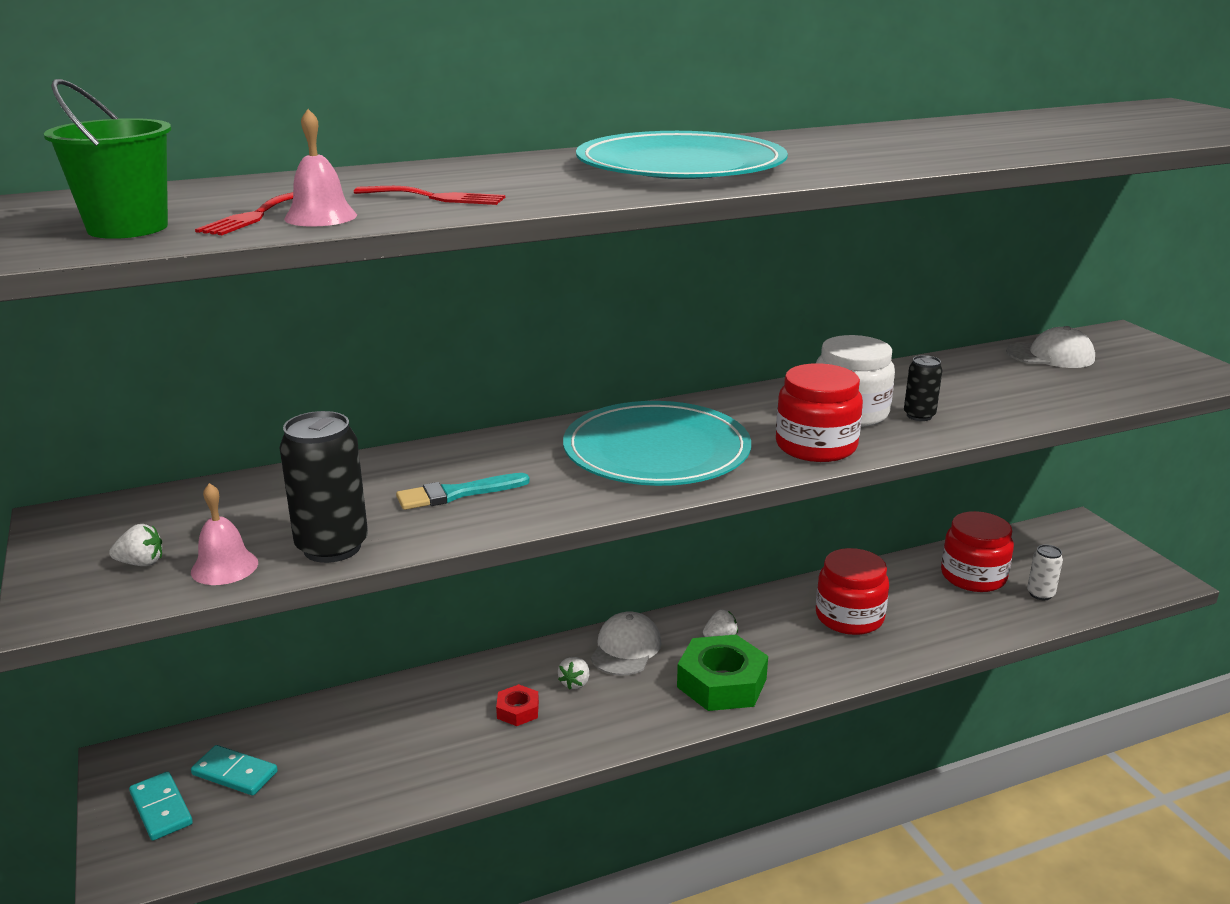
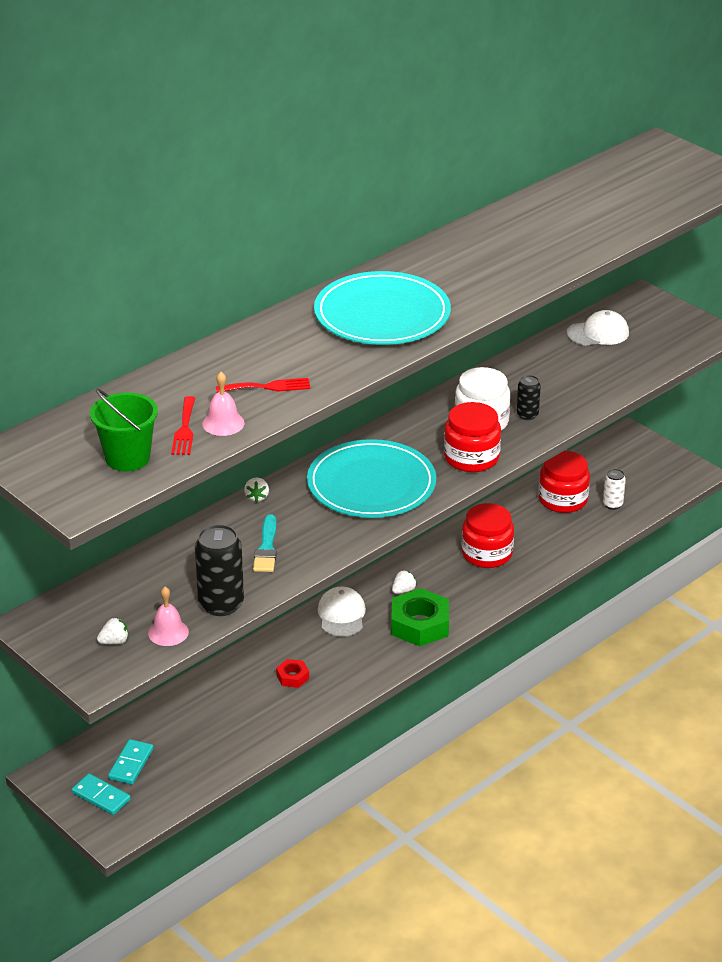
camera: 20 degrees left, 10 degrees up
turquoise domino [191,745,278,796] -> turquoise domino turned 75 degrees counterclockwise [108,739,153,784]
turquoise brush [396,473,530,510] -> turquoise brush turned 45 degrees counterclockwise [253,514,277,572]
white strawberry [558,657,589,689] -> white strawberry moved to [244,478,269,502]

